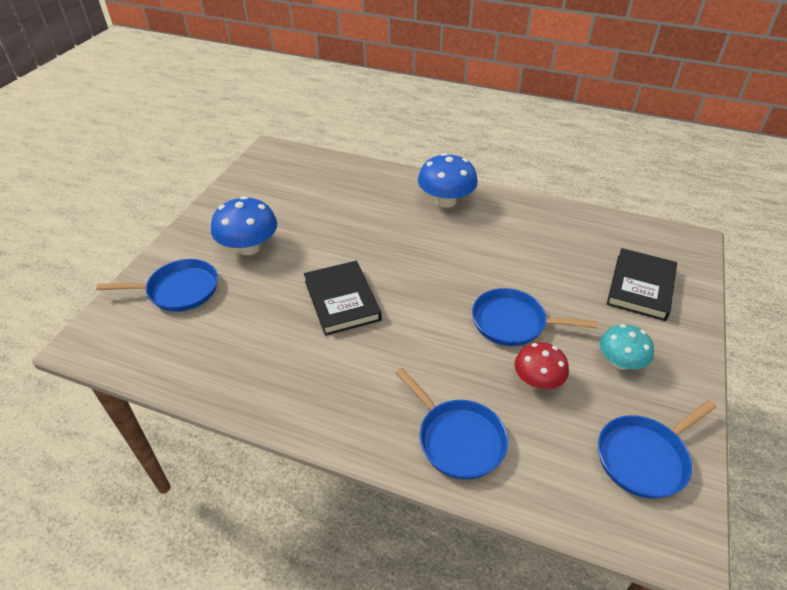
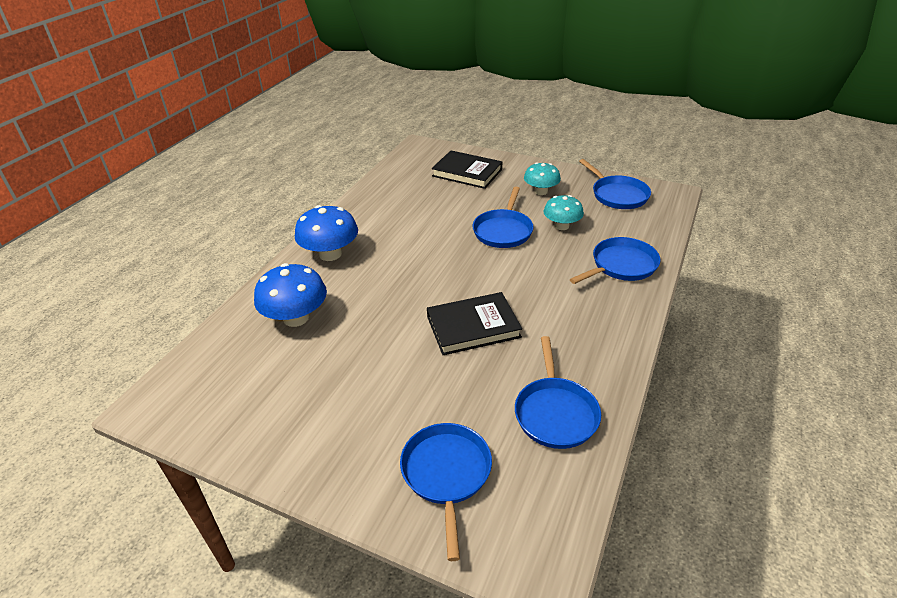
camera: 85 degrees left, 5 degrees down
blue mushroom [211,196,277,255] -> blue mushroom moved to [254,263,327,327]
red mushroom [515,342,569,389] -> turquoise mushroom [544,195,584,230]
none -> blue pan [515,336,601,449]

